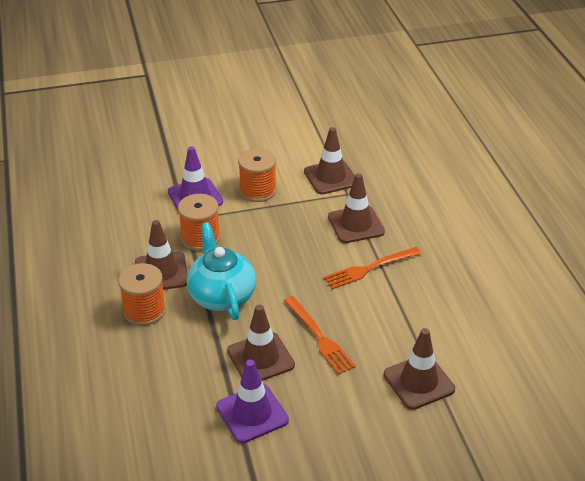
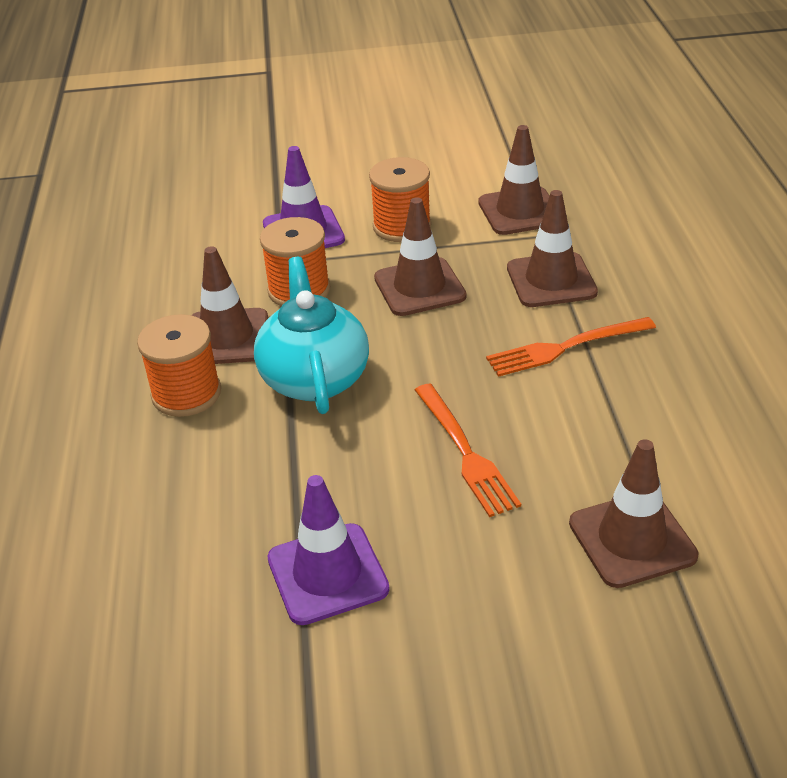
camera: 10 degrees right, 0 degrees up
brown traffic cone [227,305,295,381] -> brown traffic cone moved to [374,197,467,316]

